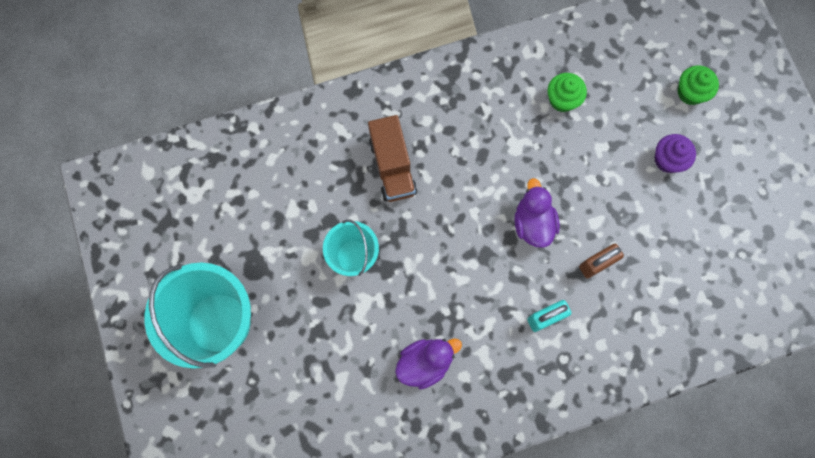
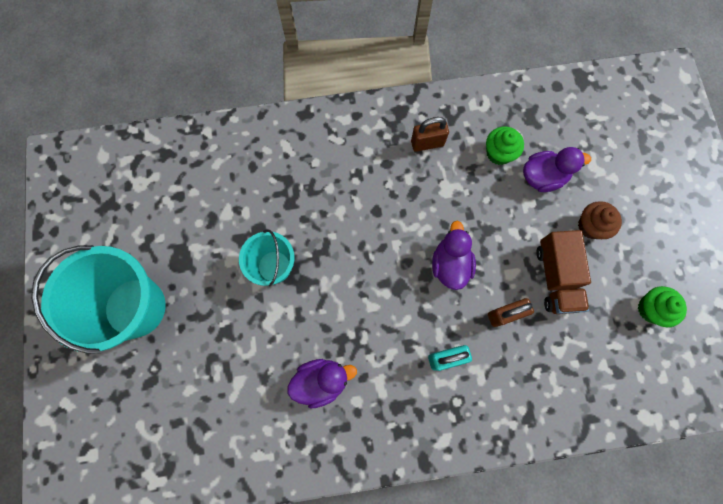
camera: 10 degrees right, 0 degrees up
brown truck [368,115,417,202] -> brown truck moved to [536,230,591,314]
purple cupcake [655,134,696,173] -> brown cupcake [578,201,622,239]
green cupcake [678,65,719,105] -> green cupcake moved to [638,286,687,327]
none -> brown padlock [411,117,449,152]
none -> purple duck [523,147,591,192]

